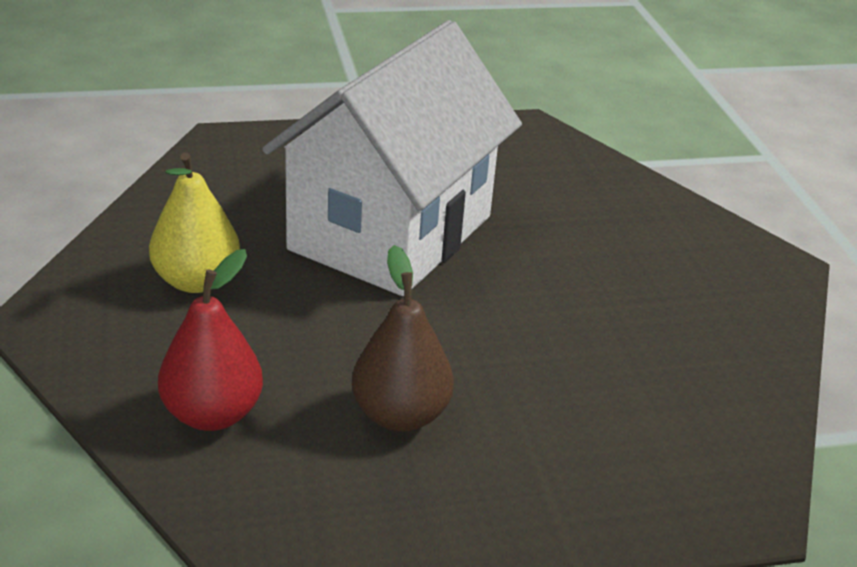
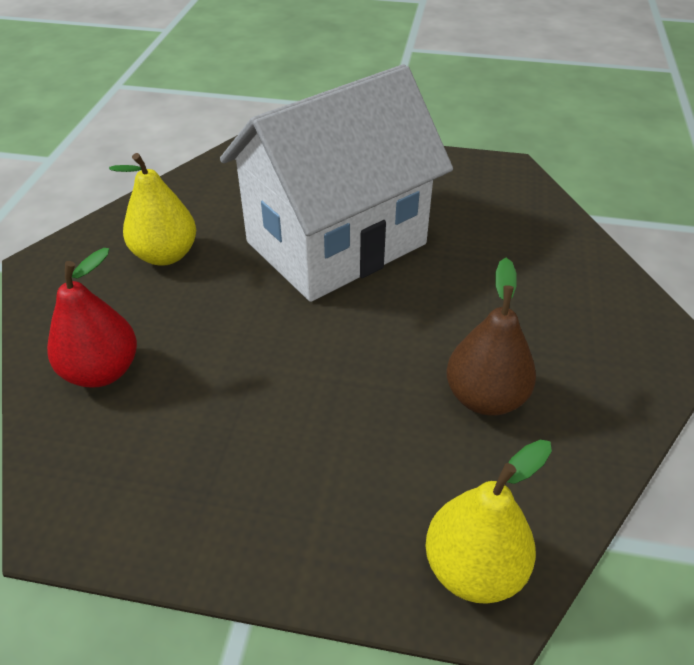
camera: 25 degrees right, 10 degrees up
brown pear [352,245,454,432] -> brown pear moved to [447,258,536,416]
none -> yellow pear [425,440,552,604]

